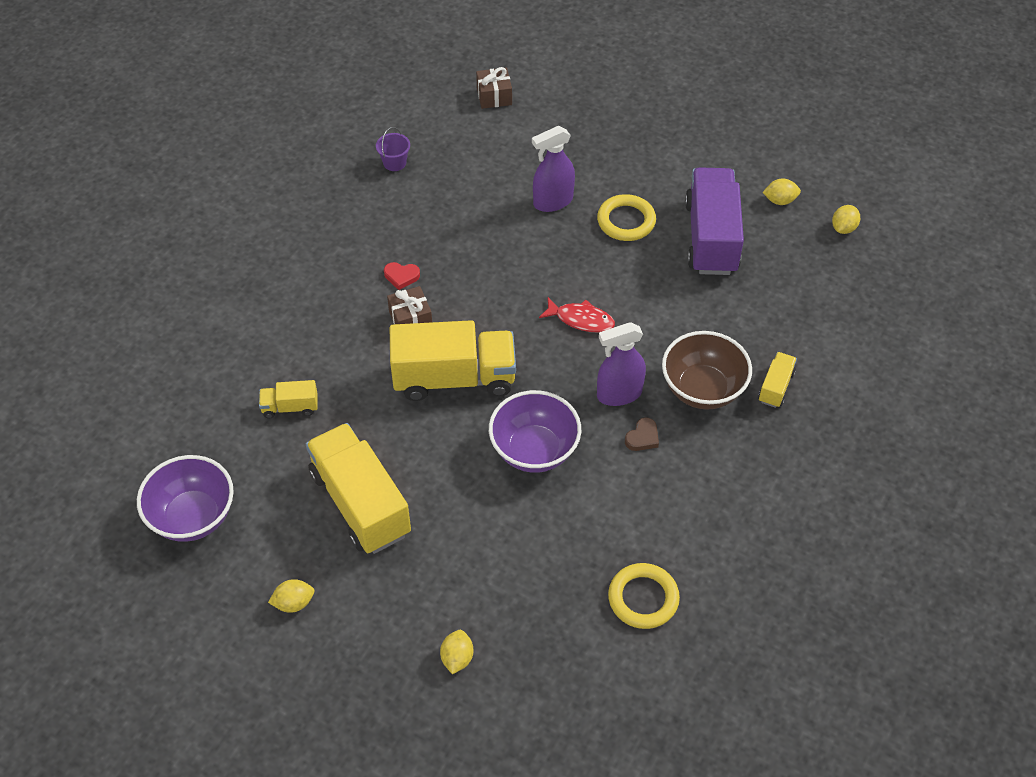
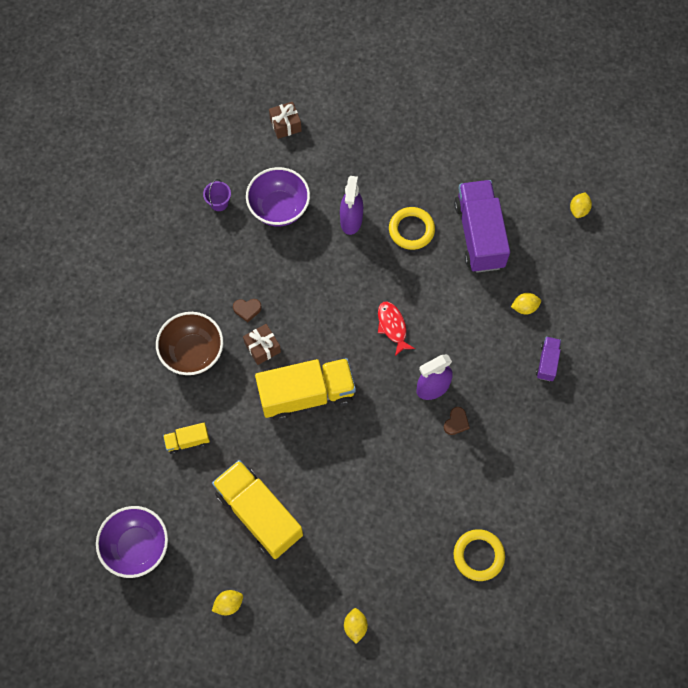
camera: 10 degrees left, 15 degrees up
red heart [384,262,420,290] -> brown heart [233,299,262,322]
purple bowl [489,390,581,473] -> purple bowl moved to [246,167,310,227]
purple spray bottle [532,126,575,212] -> purple spray bottle turned 45 degrees counterclockwise [340,176,363,235]
red fish [539,297,615,333] -> red fish turned 120 degrees counterclockwise [378,302,415,356]
brown bowl [662,331,752,410] -> brown bowl moved to [156,312,223,375]
yellow truck [758,352,797,408] -> purple truck [536,337,561,381]
yellow lemon [762,178,801,205] -> yellow lemon moved to [511,293,541,315]

